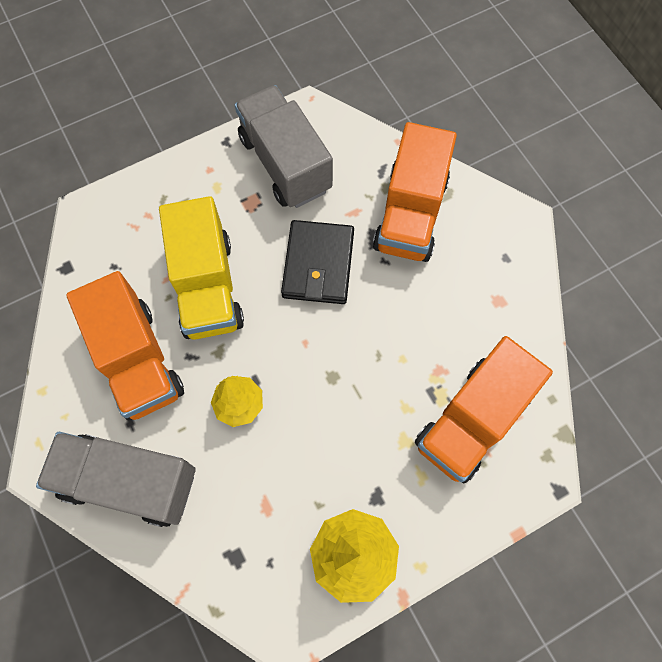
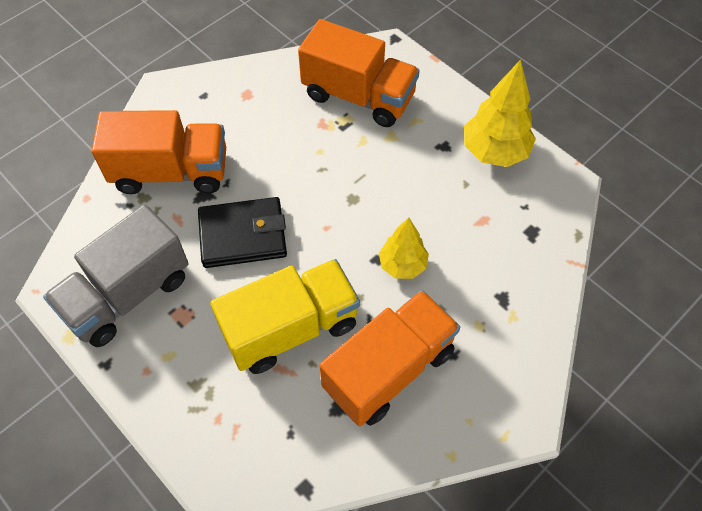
camera: 105 degrees left, 10 degrees down
grey truck [36,432,196,527] -> none

